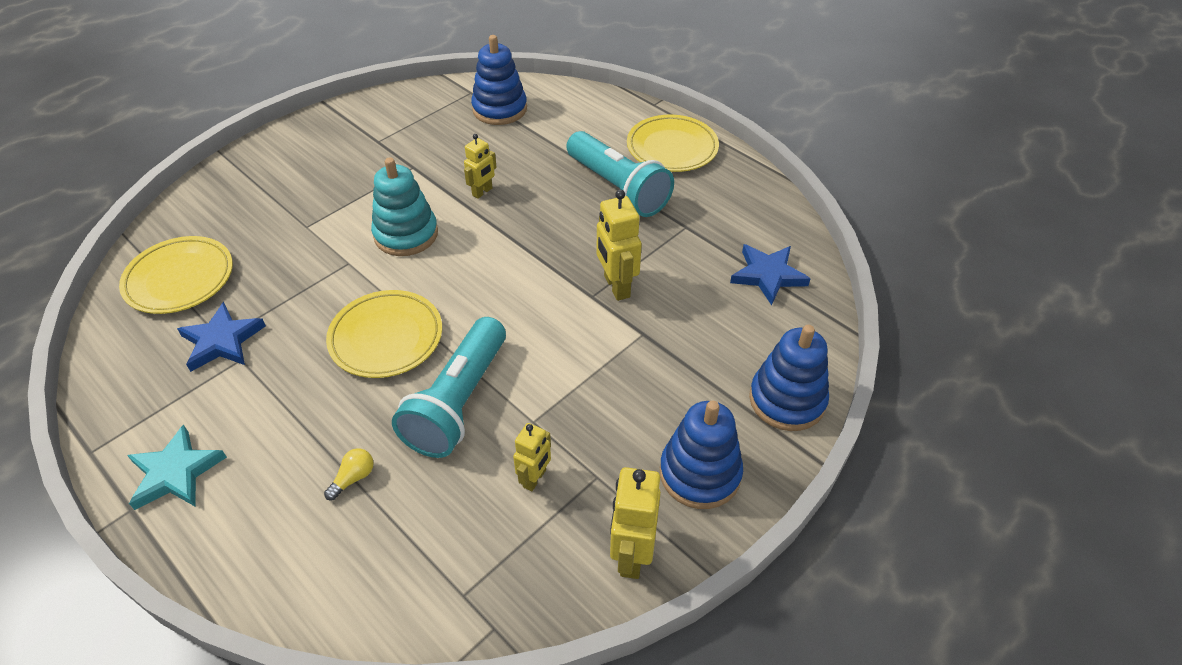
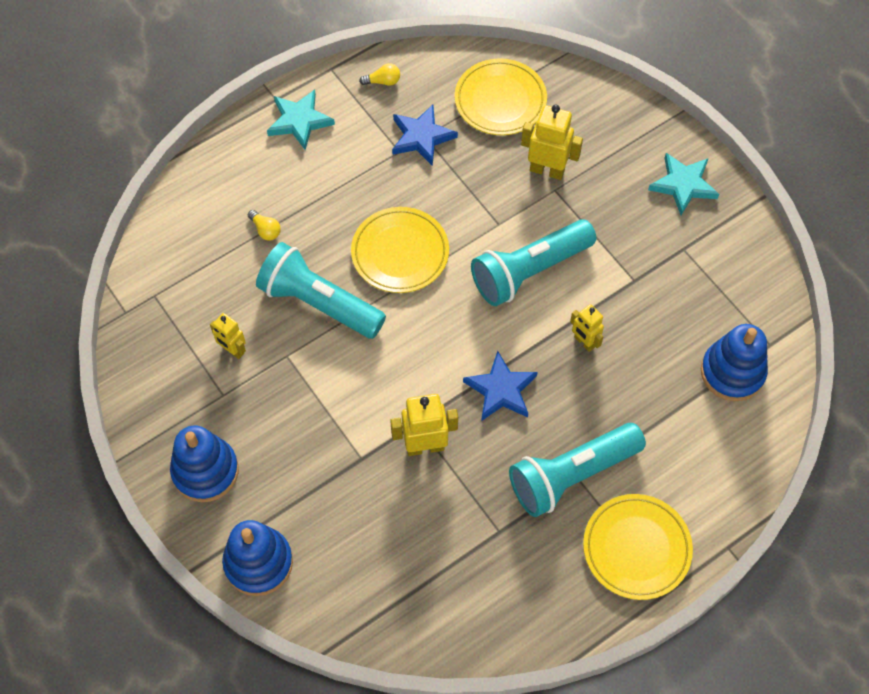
camera: 100 degrees right, 15 degrees up
turquoise stacking toy [371,157,438,256] -> turquoise flashlight [471,219,596,306]
yellow robot [610,467,661,579] -> yellow robot moved to [521,105,583,180]
blue star [730,244,811,305] -> blue star moved to [463,351,538,421]
none -> yellow light bulb [359,63,400,86]
none -> turquoise star [648,153,719,215]

